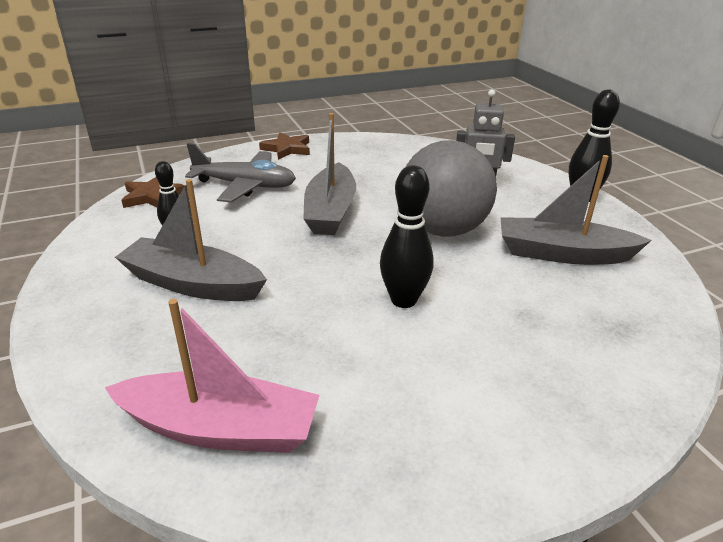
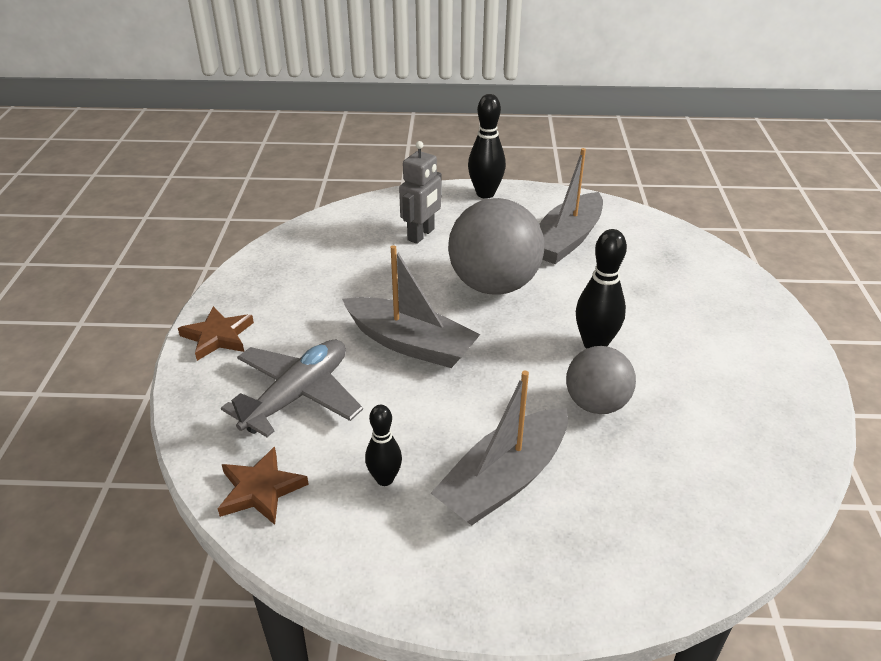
camera: 65 degrees left, 5 degrees up
pink boat [105,299,319,453] -> none
none -> grey ball [566,346,636,414]

